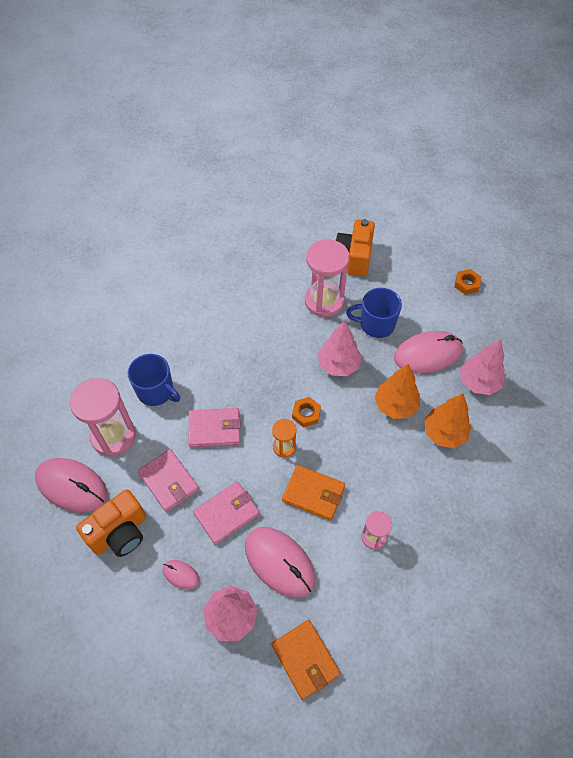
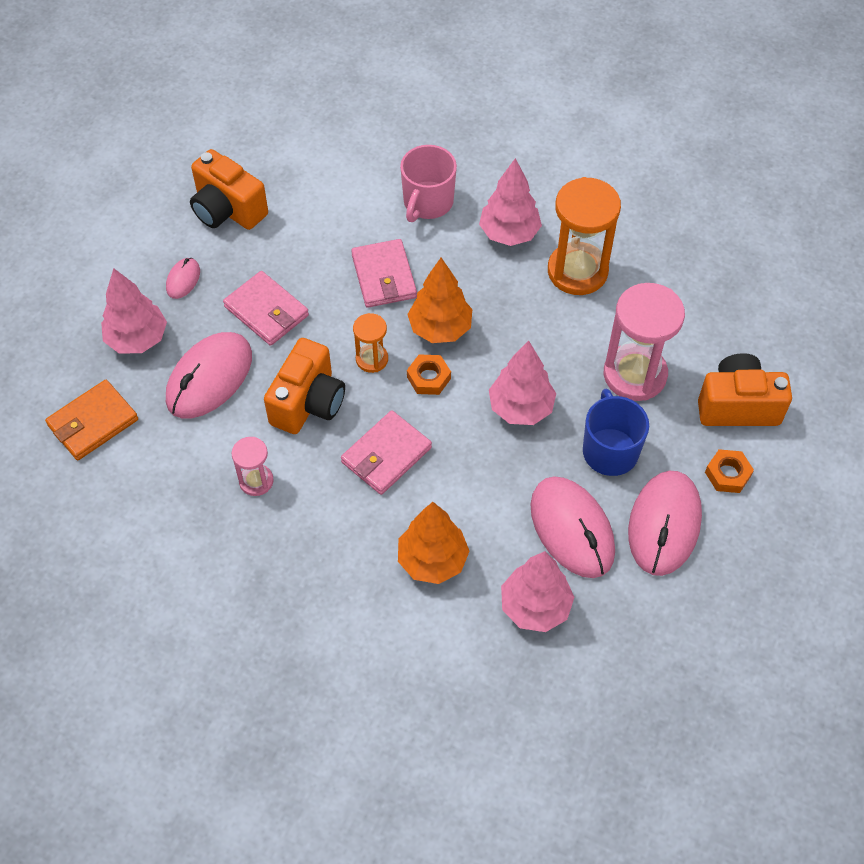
camera: 80 degrees right, 0 degrees up
pink mouse [35,458,107,513] -> pink mouse moved to [628,471,702,576]
pink hourglass [70,378,136,456] -> none
blue mug [128,354,180,406] -> pink mug [400,145,457,222]
pink wallet [138,449,199,512] -> pink wallet moved to [341,410,432,495]
orange wallet [282,465,345,521] -> orange camera [264,338,345,434]
orange tree [375,364,420,419] -> orange tree moved to [407,258,472,343]
orange nut [454,269,481,295] -> orange nut moved to [705,449,754,493]
none -> pink tree [479,158,542,246]
none -> orange hourglass [548,177,621,295]

